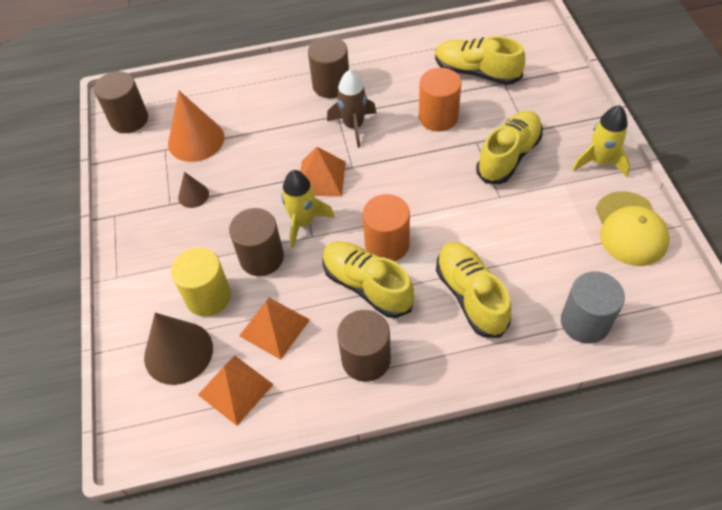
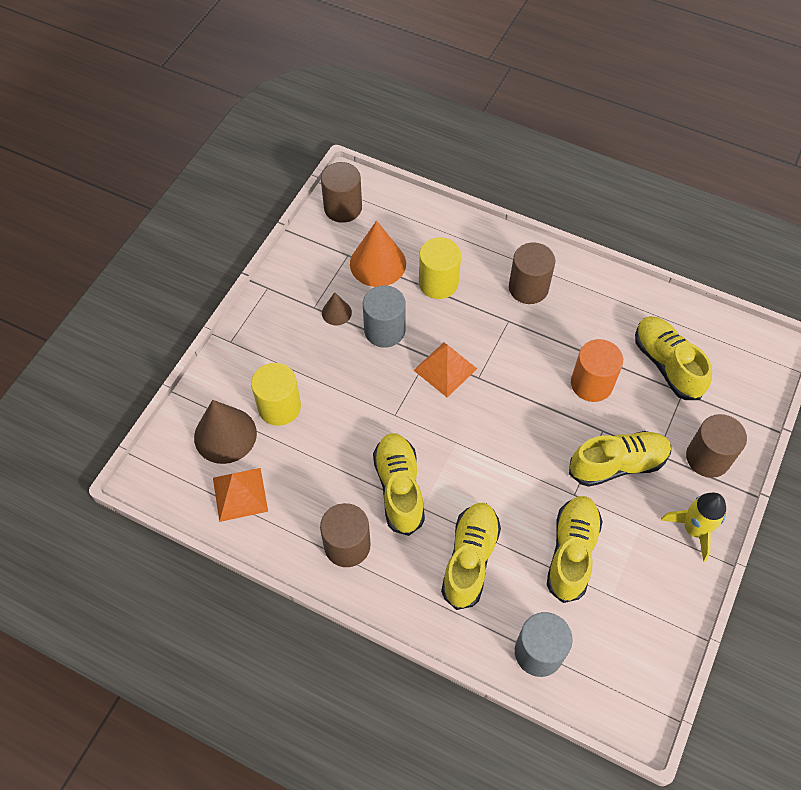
camera: 35 degrees right, 5 degrees up
brown cylinder [229,208,284,276] -> brown cylinder moved to [686,414,747,478]
orange pyramid [239,298,310,360] -> none
yellow rocket [281,170,335,248] -> none
brown rocket [327,70,376,148] -> none
orange cylinder [362,194,410,261] -> none
yellow cap [596,191,670,266] -> none
none -> grey cylinder [363,285,406,348]
none -> yellow cylinder [419,237,461,299]
none -> yellow shoe [547,496,602,603]

